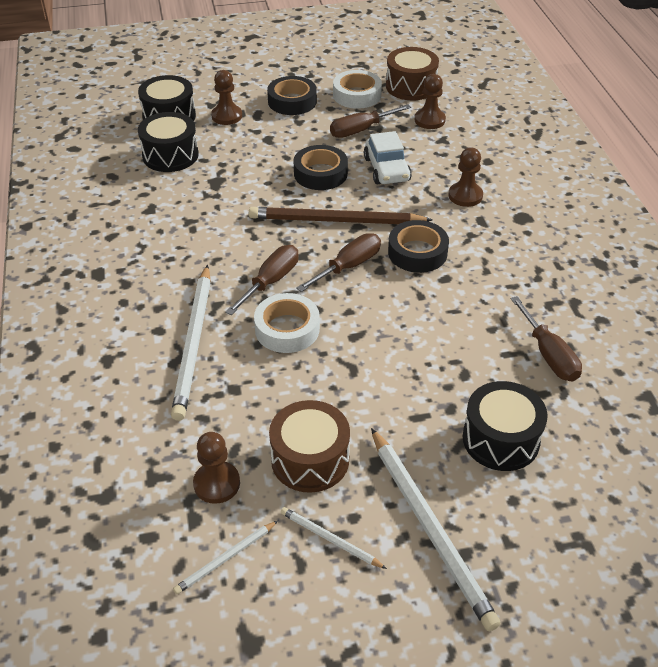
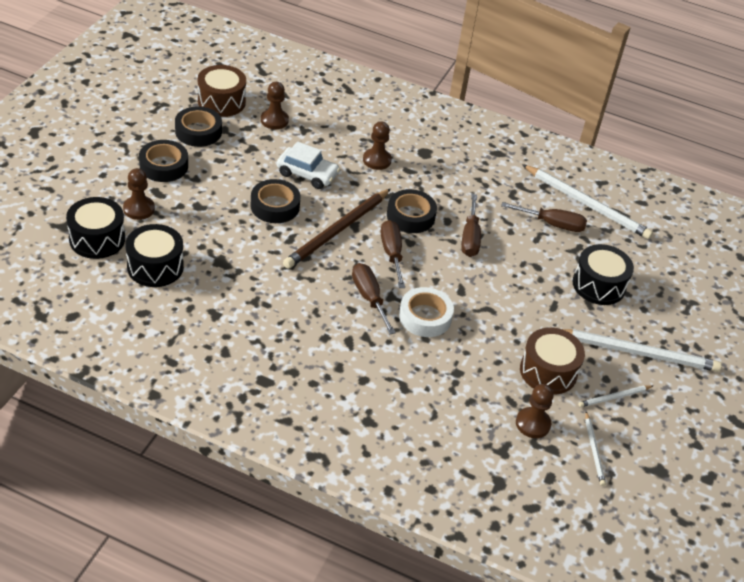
camera: 60 degrees left, 0 degrees up
white pencil [171,265,211,421] -> white pencil moved to [522,164,653,239]
brown screwdriver [330,104,411,138] -> brown screwdriver moved to [462,194,481,257]
white tape [333,70,382,109] -> black tape [175,107,222,147]

